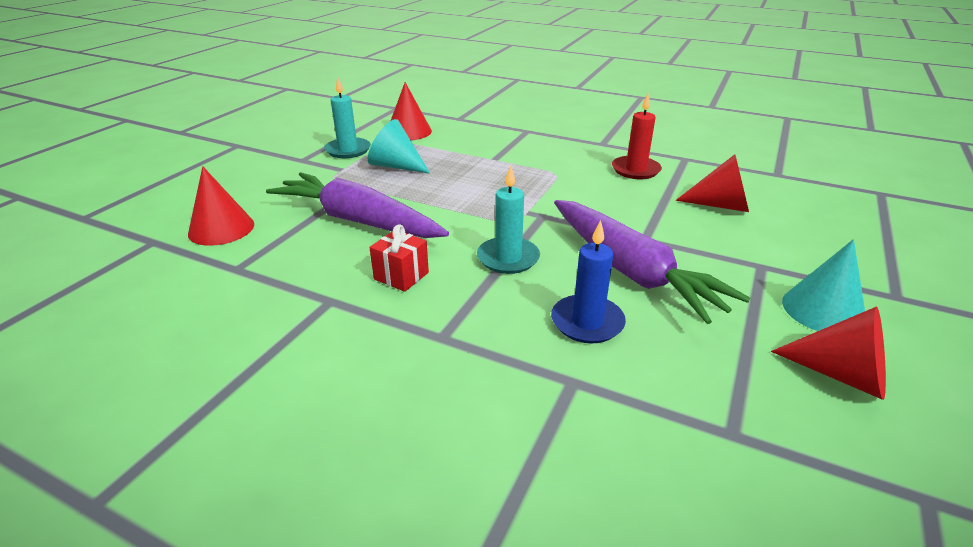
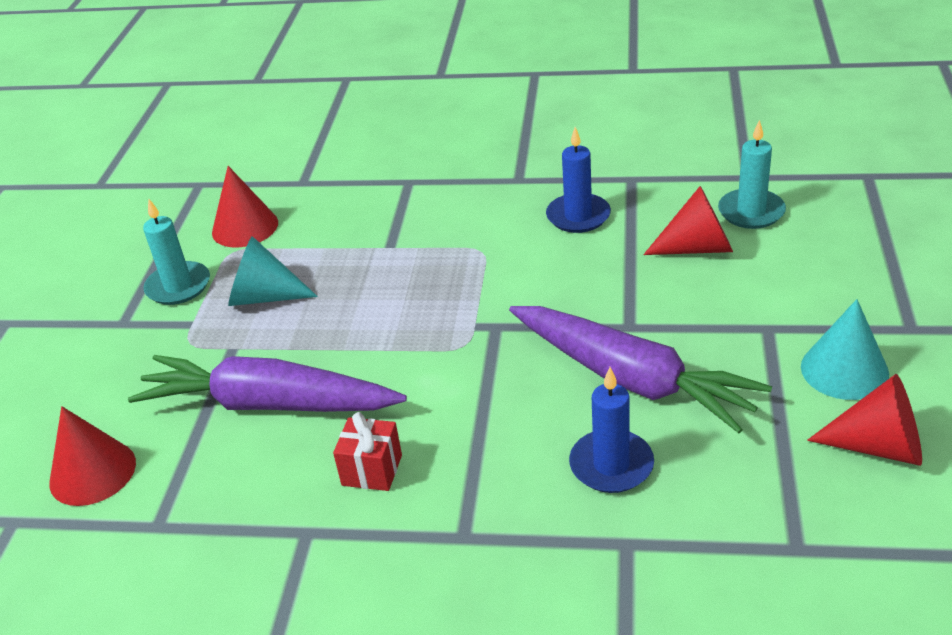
camera: 15 degrees left, 5 degrees up
turquoise candle [477,165,540,274] -> turquoise candle moved to [718,120,786,229]
red candle [612,93,662,179] -> blue candle [546,127,611,233]

